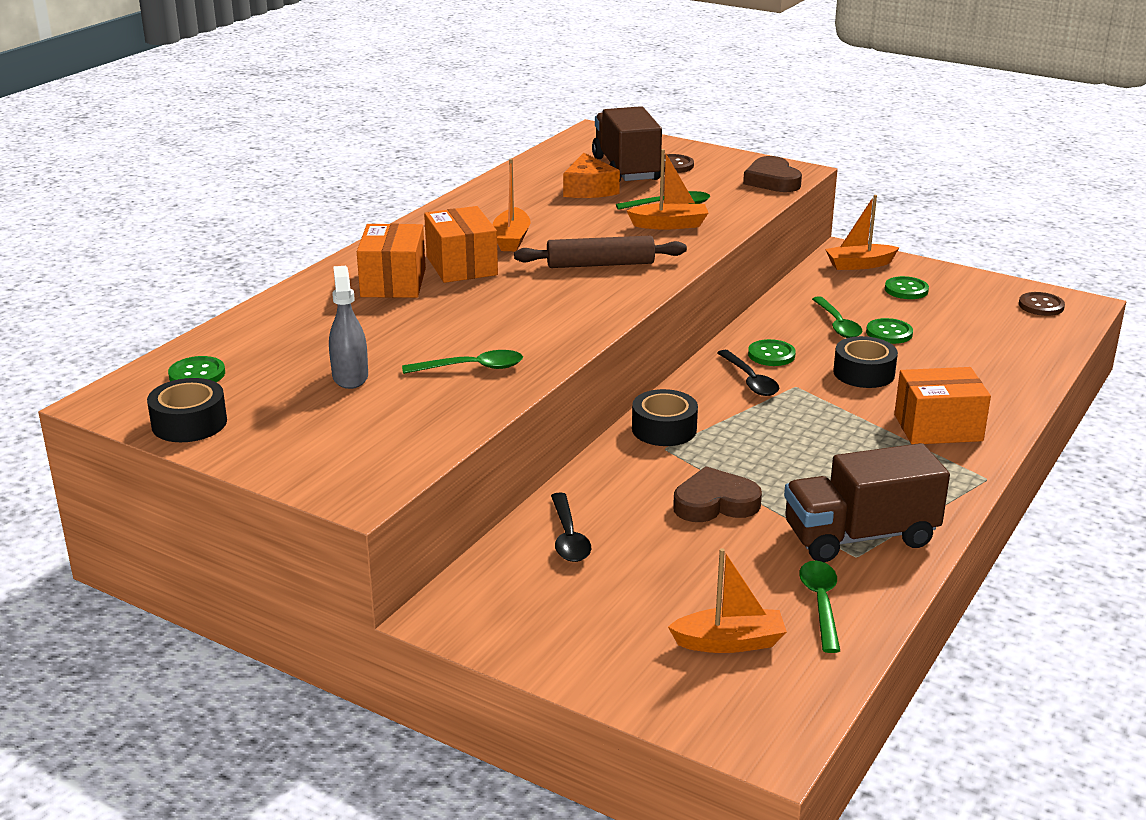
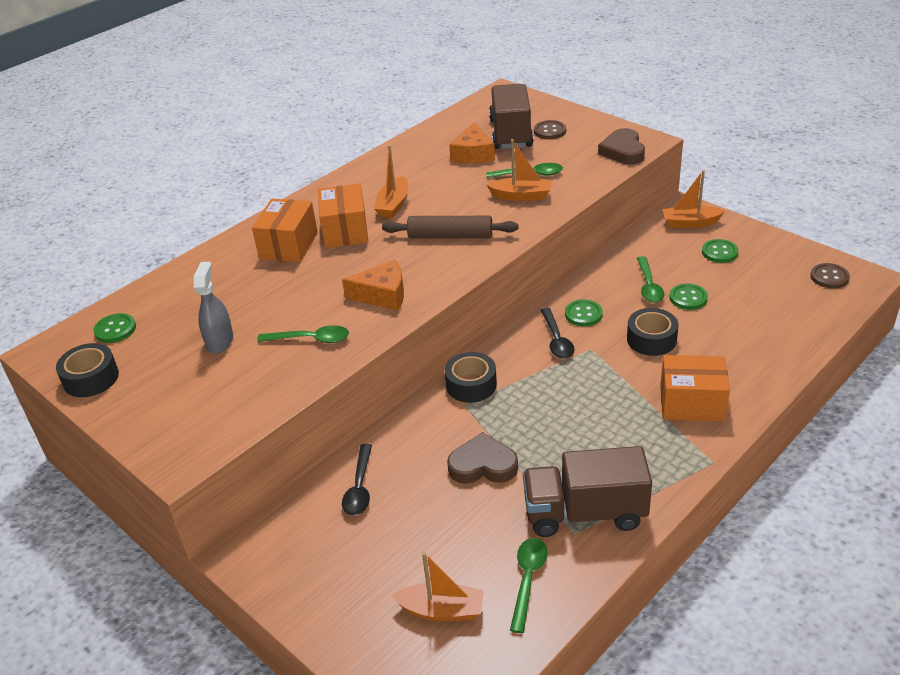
camera: 15 degrees right, 10 degrees up
none -> orange cheese [342,260,404,310]

